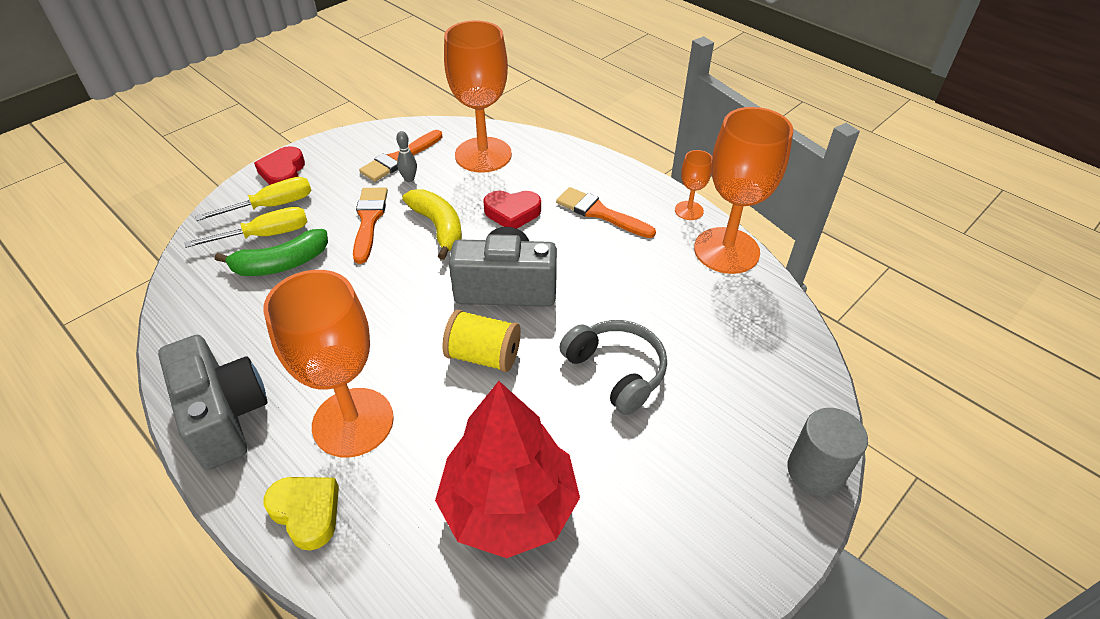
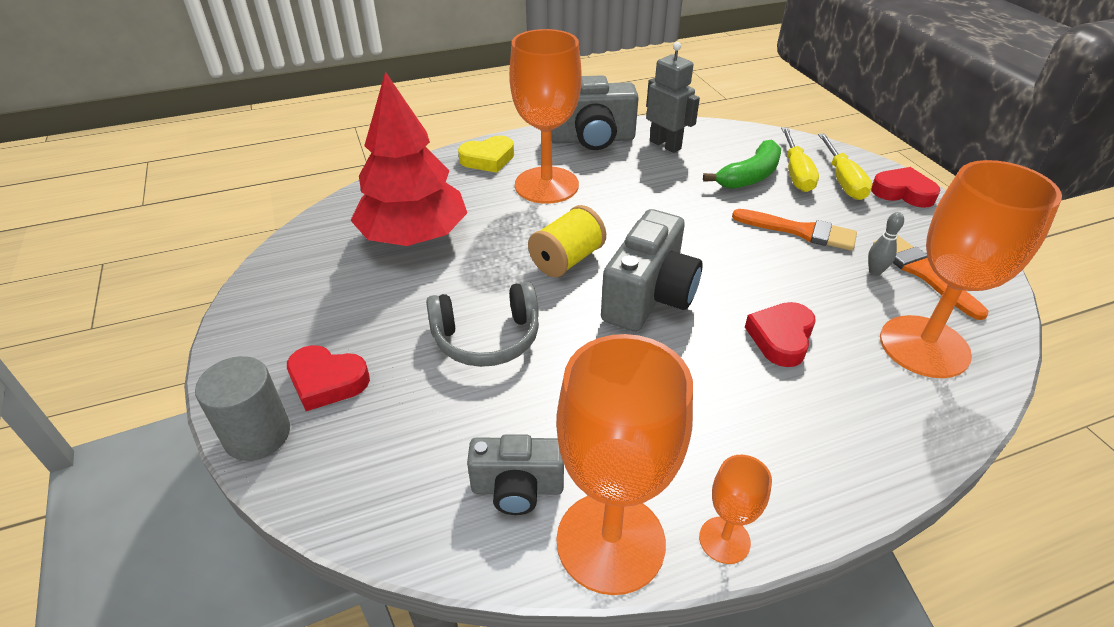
camera: 115 degrees right, 5 degrees down
green banana [215,229,328,276] -> green banana turned 135 degrees counterclockwise [703,140,781,189]
yellow banana [403,189,462,260] -> none
orange brush [556,187,656,238] -> none
none -> red heart [287,345,370,411]
none -> grey camera [467,434,564,515]
none -> grey robot [646,42,700,153]

